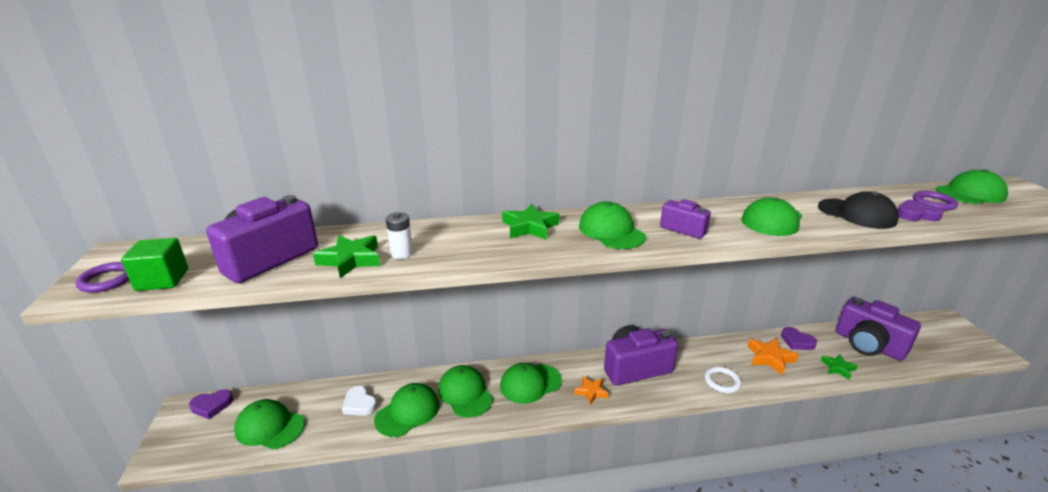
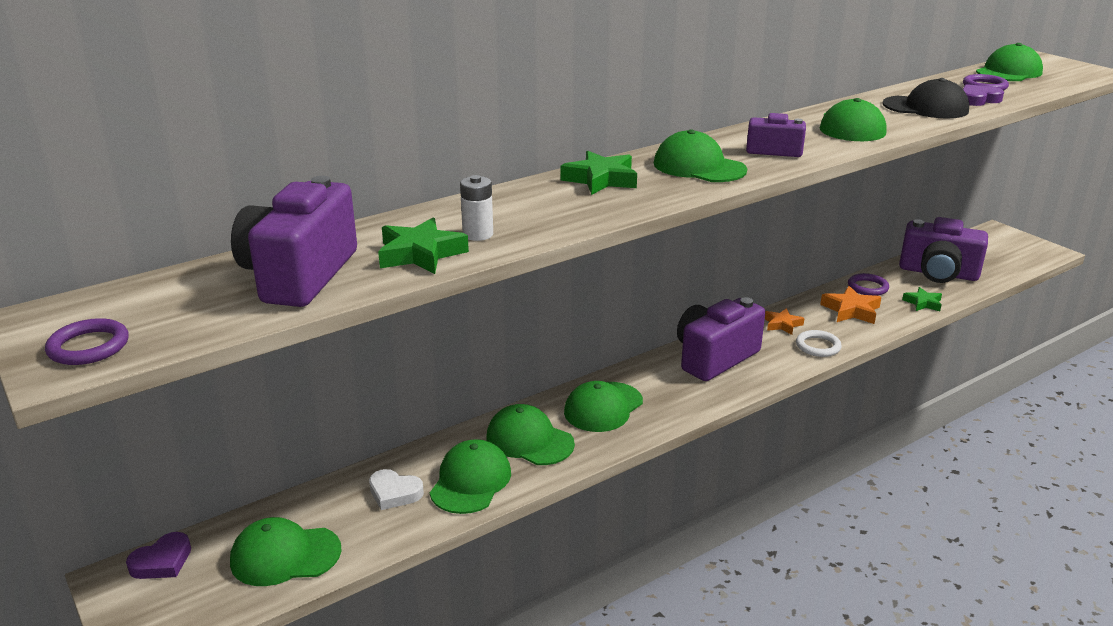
camera: 25 degrees left, 0 degrees up
green cube [121,238,188,291] -> none
orange star [574,376,609,405] -> orange star moved to [765,308,804,335]
purple heart [781,327,817,350] -> purple ring [848,273,889,296]

